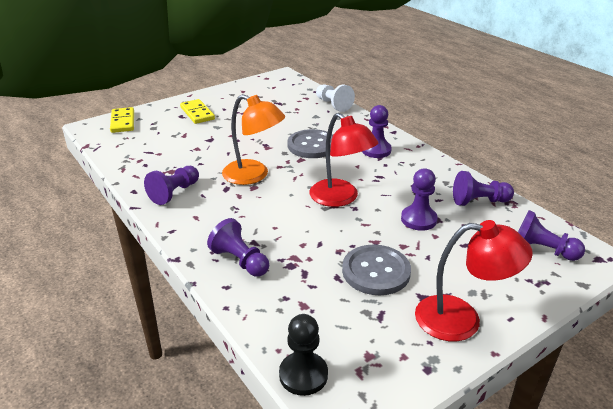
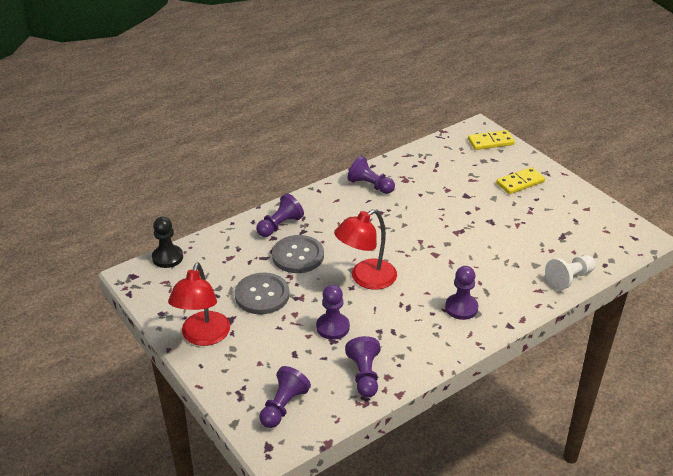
camera: 90 degrees right, 5 degrees up
orange lamp [222,94,285,185] -> none
grey button [288,129,333,158] -> grey button moved to [272,235,324,273]

